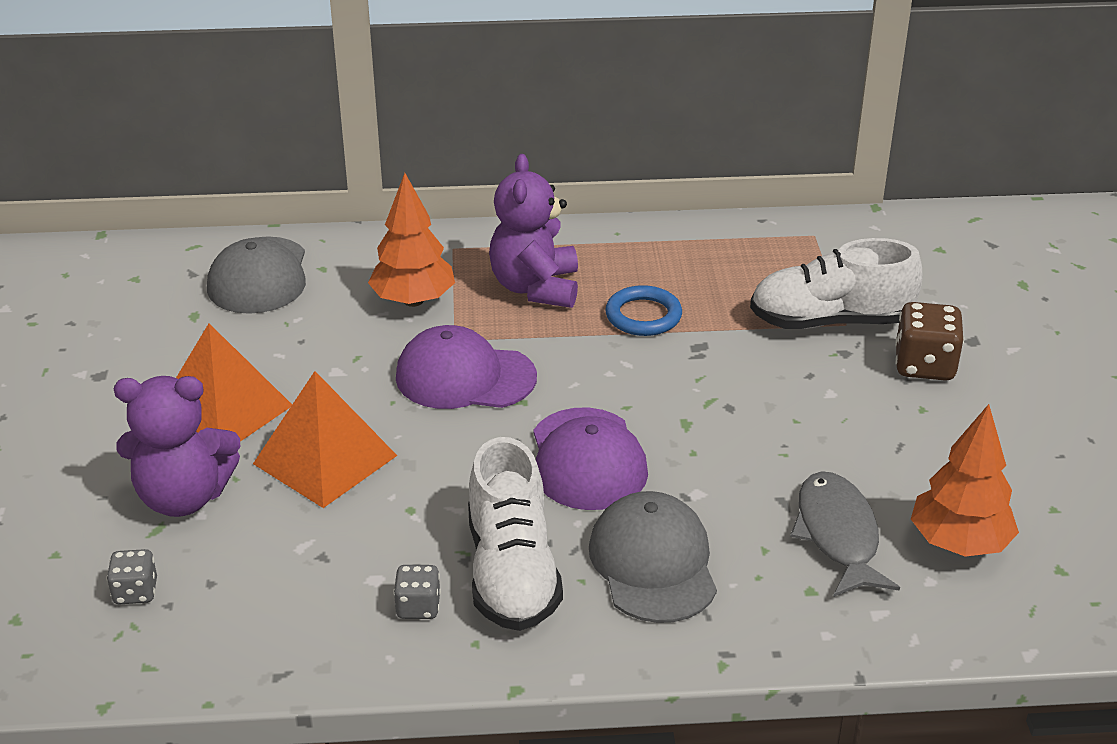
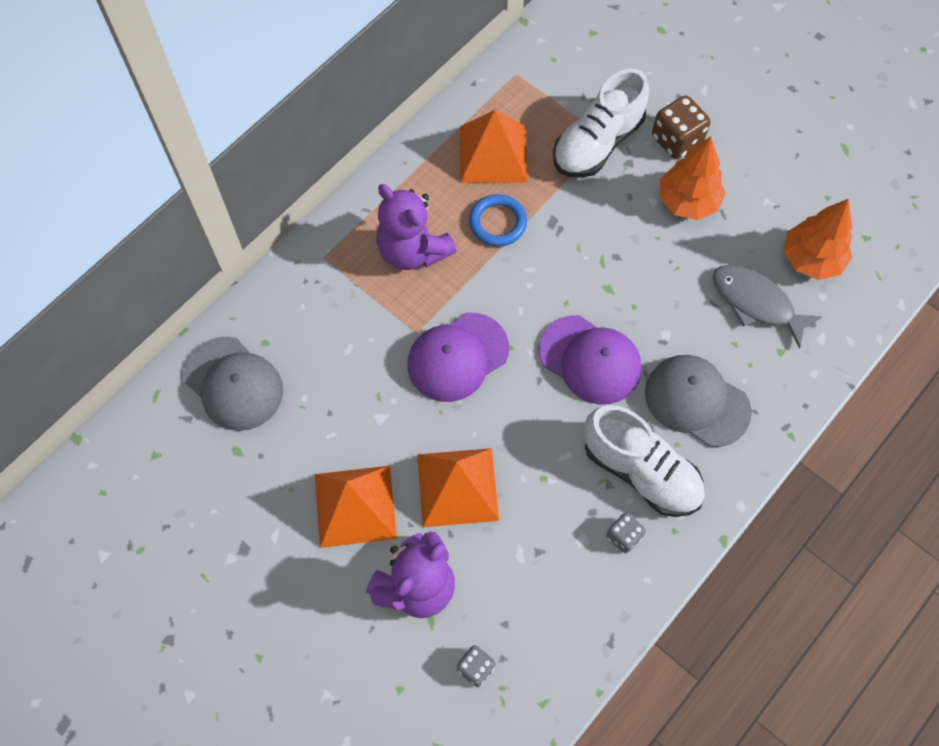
camera: 45 degrees left, 30 degrees up
orange tree [368,173,455,307] -> orange tree moved to [660,137,726,220]
none -> orange pyramid [460,110,527,183]

